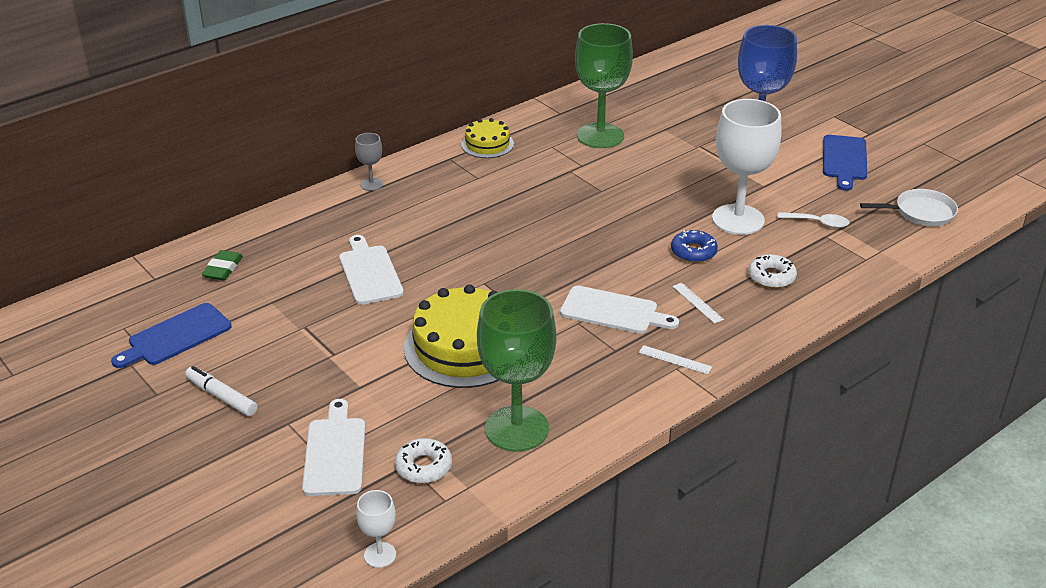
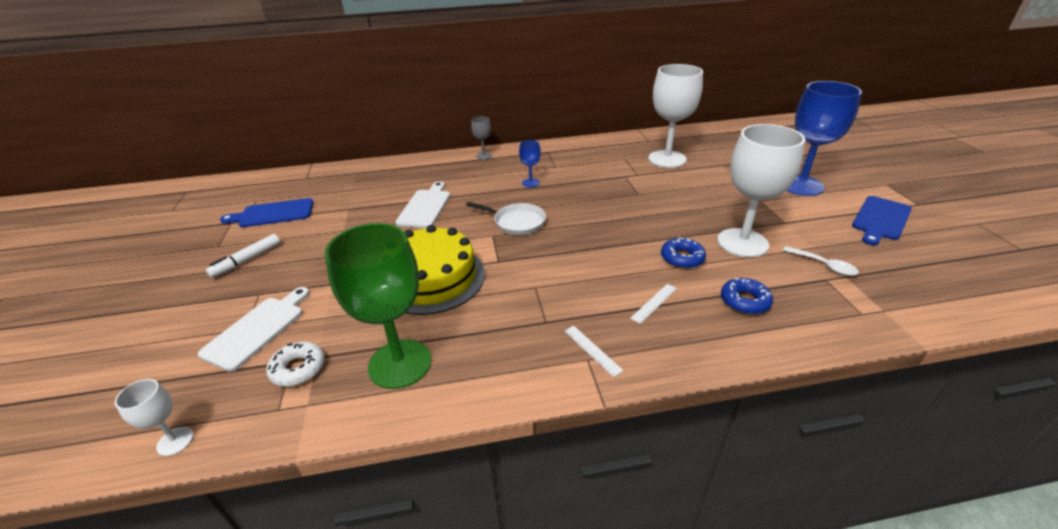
camera: 30 degrees right, 0 degrees up
white marker [185,366,258,416] -> white marker turned 120 degrees counterclockwise [206,234,280,278]
green eraser [202,250,243,281] -> none
yellow cake [461,118,514,158] -> none
white cutting board [560,285,679,334] -> none
green goblet [575,23,633,148] -> white goblet [648,64,703,168]
white ruler [673,283,724,324] -> white ruler turned 45 degrees clockwise [630,284,677,324]
white donut [748,254,797,288] -> blue donut [721,278,773,315]
white pan [860,189,958,226] -> white pan moved to [466,202,546,235]
none -> blue goblet [519,140,541,188]

